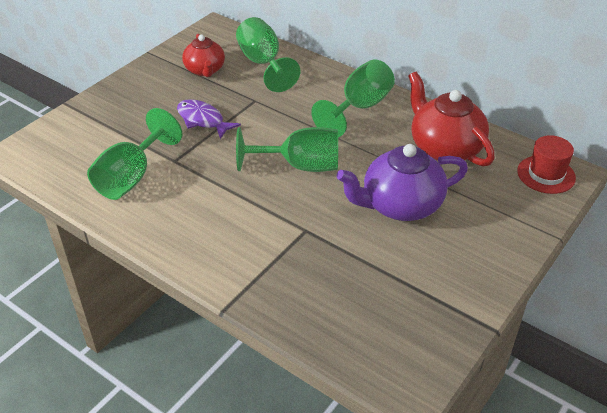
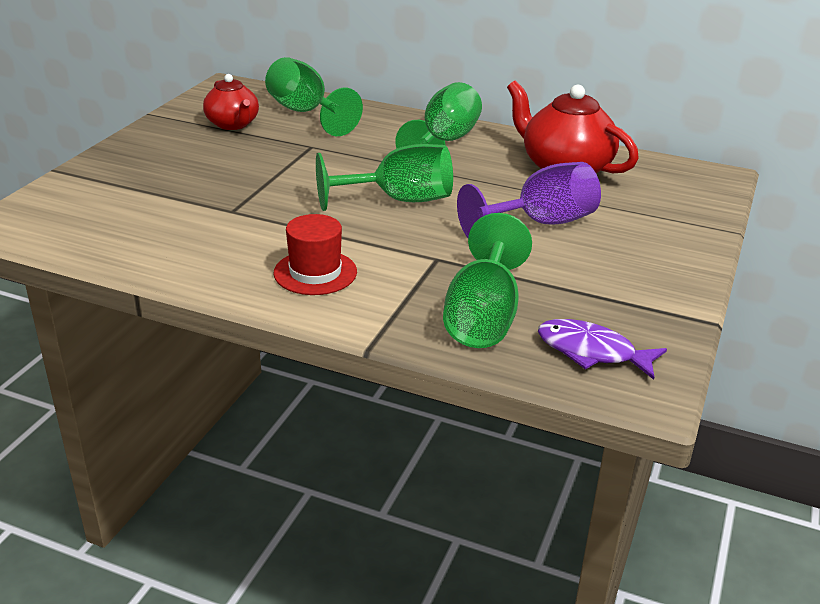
camera: 15 degrees left, 10 degrees down
green goblet [87,108,182,200] -> green goblet moved to [443,213,532,348]
purple fish [177,99,241,139] -> purple fish moved to [538,319,667,380]
purple teapot [337,144,468,221] -> purple goblet [457,162,601,238]
red hat [517,135,576,194] -> red hat moved to [274,214,357,295]

